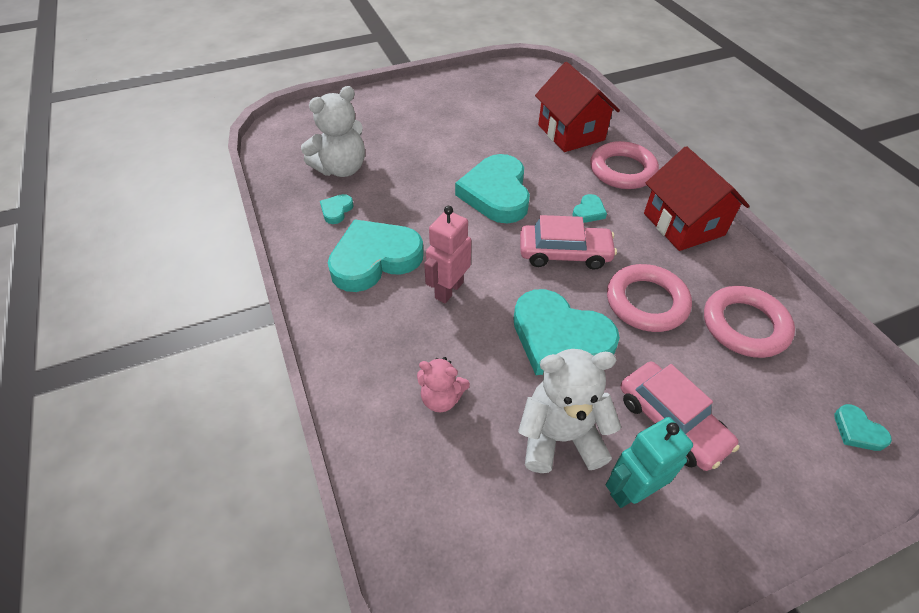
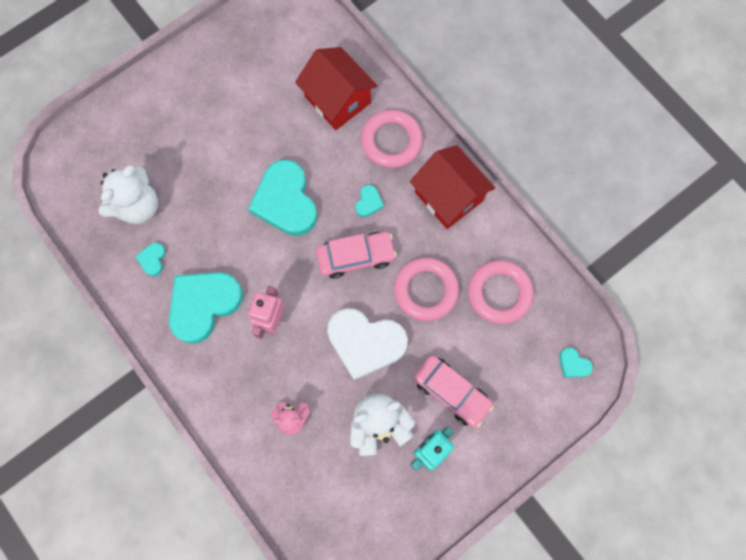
camera: 15 degrees left, 25 degrees up
turquoise heart [513,289,620,375] -> white heart [327,308,408,380]

